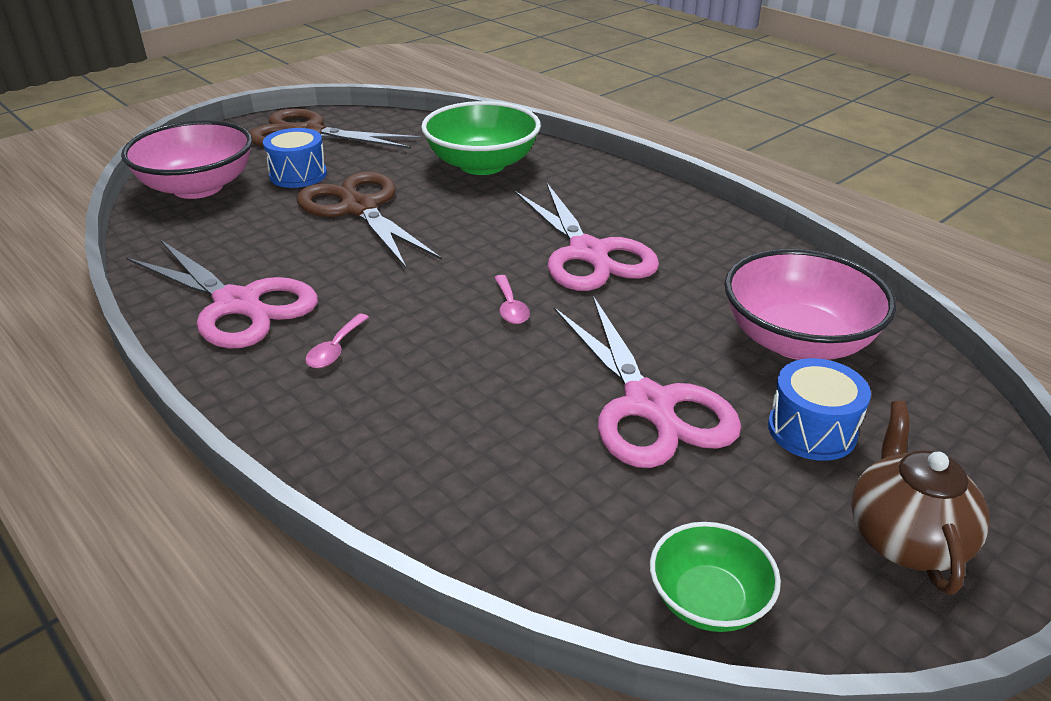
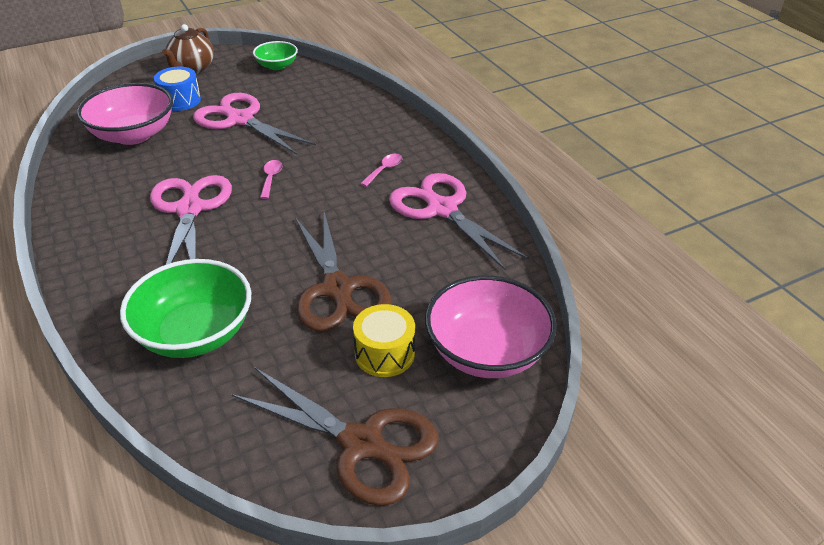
camera: 165 degrees left, 5 degrees up
blue drum [263,128,327,188] -> yellow drum [353,304,415,377]
pink scissors [554,296,741,468] -> pink scissors turned 45 degrees counterclockwise [193,93,316,155]

